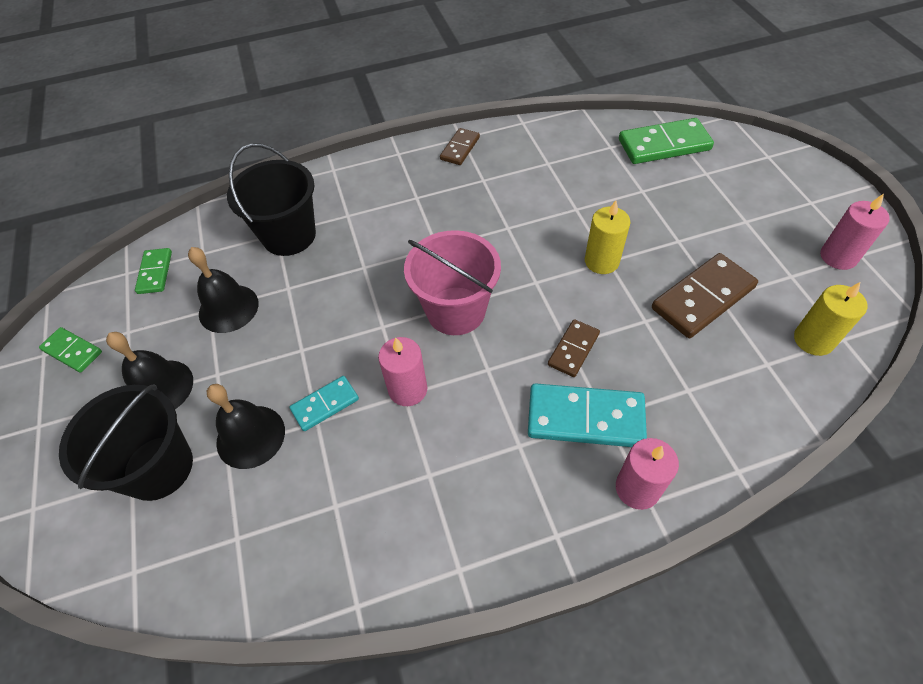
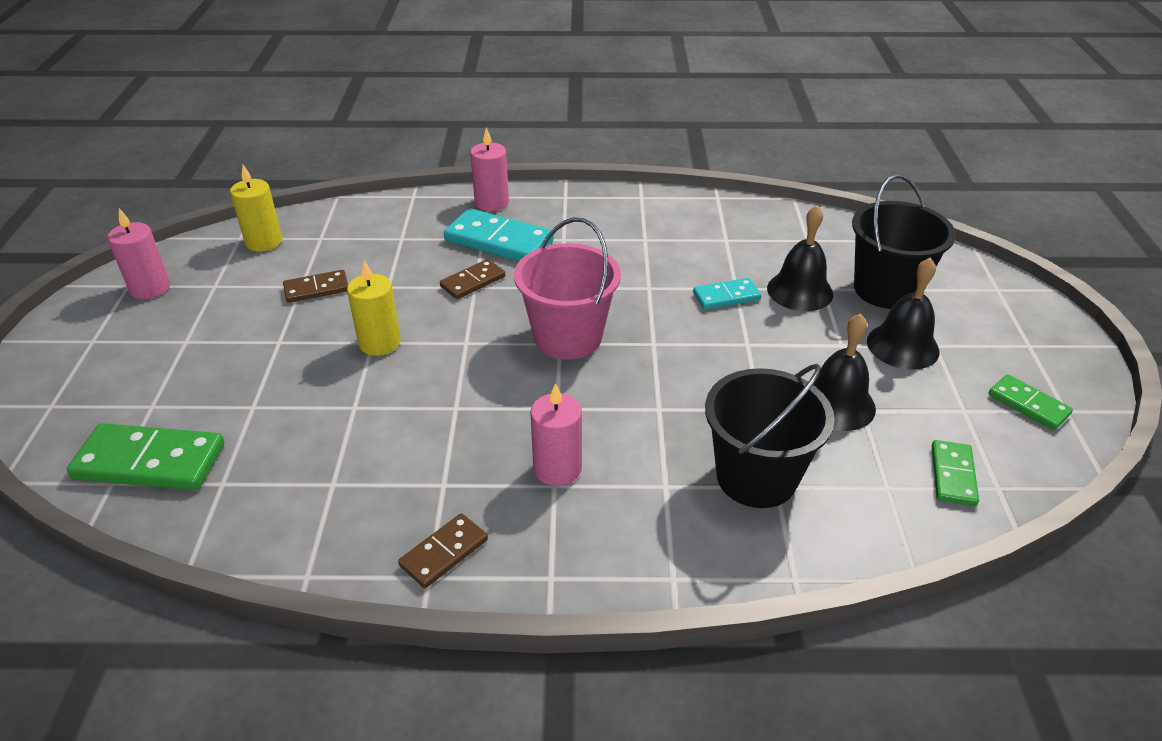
camera: 165 degrees left, 15 degrees down
pink candle [378,337,427,406] -> pink candle moved to [530,383,582,486]
brown domino [652,253,758,338] -> brown domino [283,270,348,303], size x0.57

